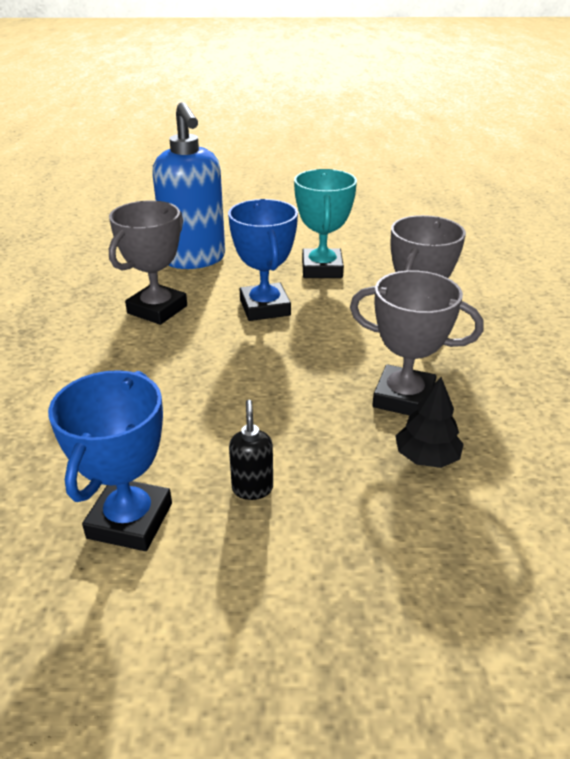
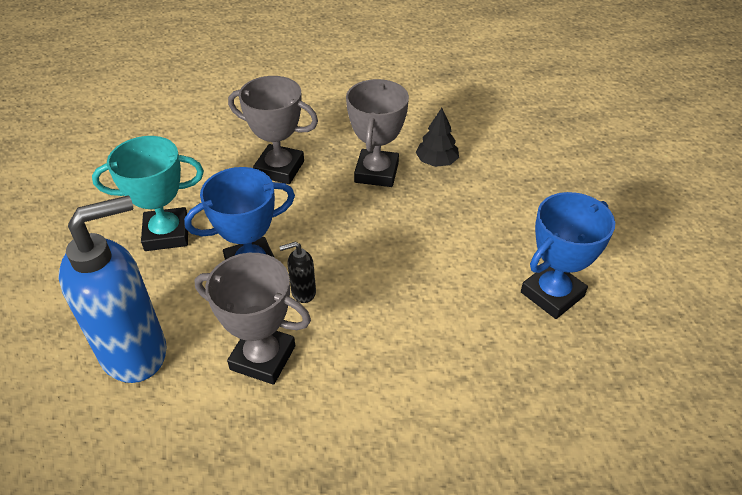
camera: 100 degrees left, 10 degrees up
blue trophy [48,370,172,551] -> blue trophy turned 45 degrees counterclockwise [521,192,615,319]
black soap dispenser [229,400,273,500] -> black soap dispenser moved to [279,242,316,303]

